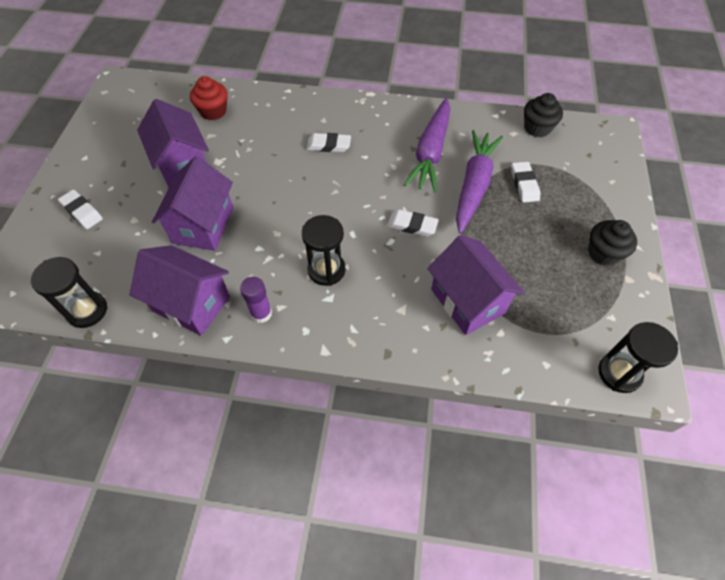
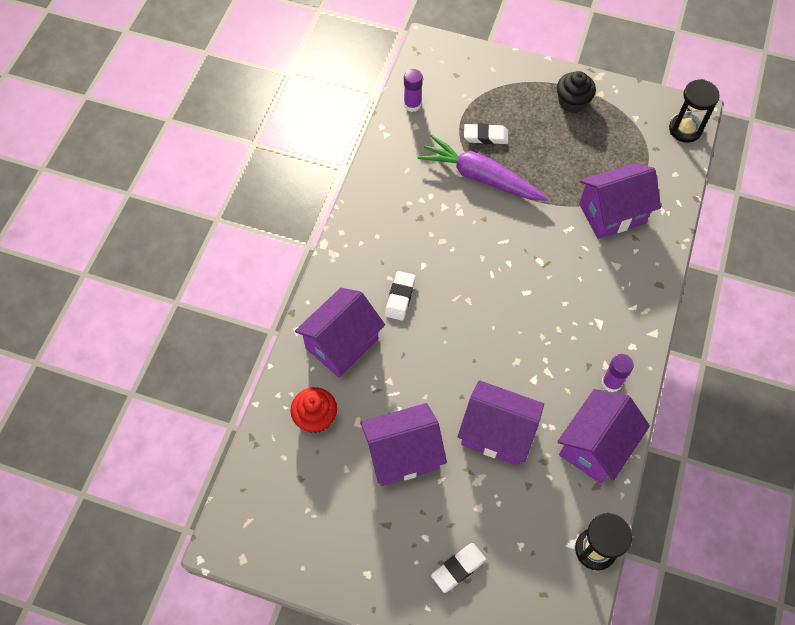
camera: 80 degrees left, 5 degrees up
black hourglass [302,215,346,286] -> none
white eraser [387,209,439,237] -> none
purple carrot [404,98,450,192] -> none
black cupcake [524,93,563,138] -> purple glue stick [404,69,423,112]
none -> purple house [295,288,385,377]

